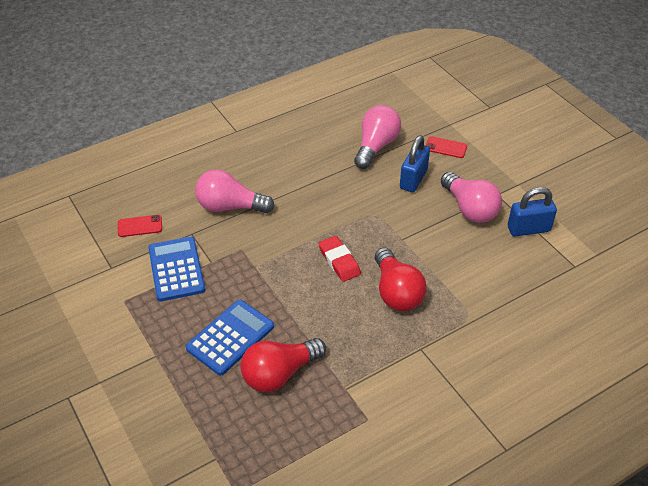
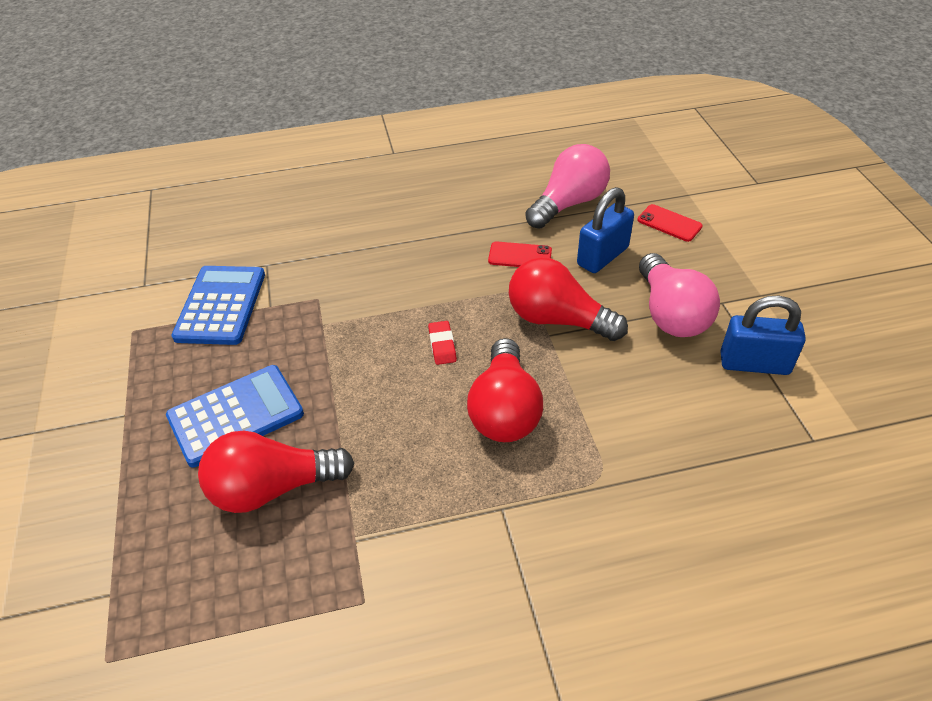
camera: 20 degrees right, 0 degrees up
red phone [118,215,162,237] -> red phone moved to [488,241,552,267]
pink light bulb [195,170,274,213] -> none
red eraser [318,236,361,282] -> red eraser [428,321,457,365], size x0.64
none -> red light bulb [509,257,628,341]

